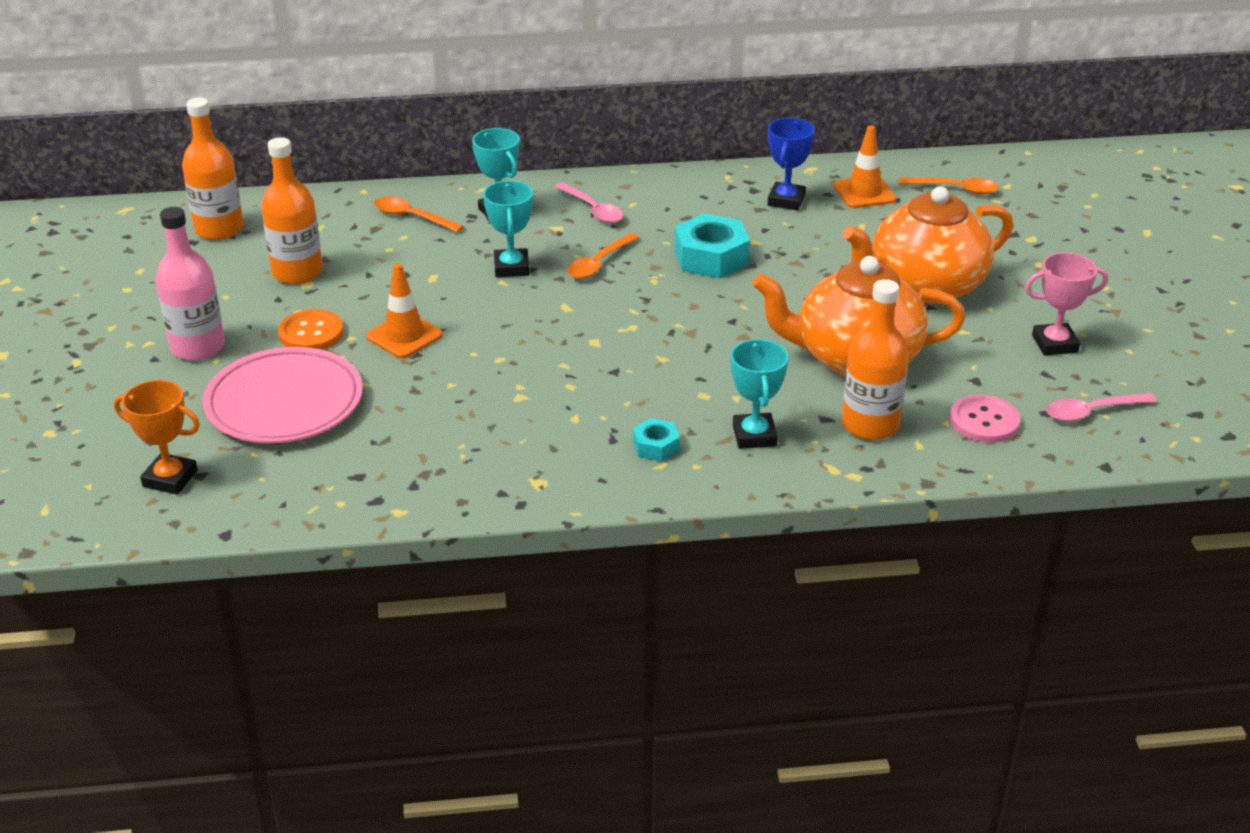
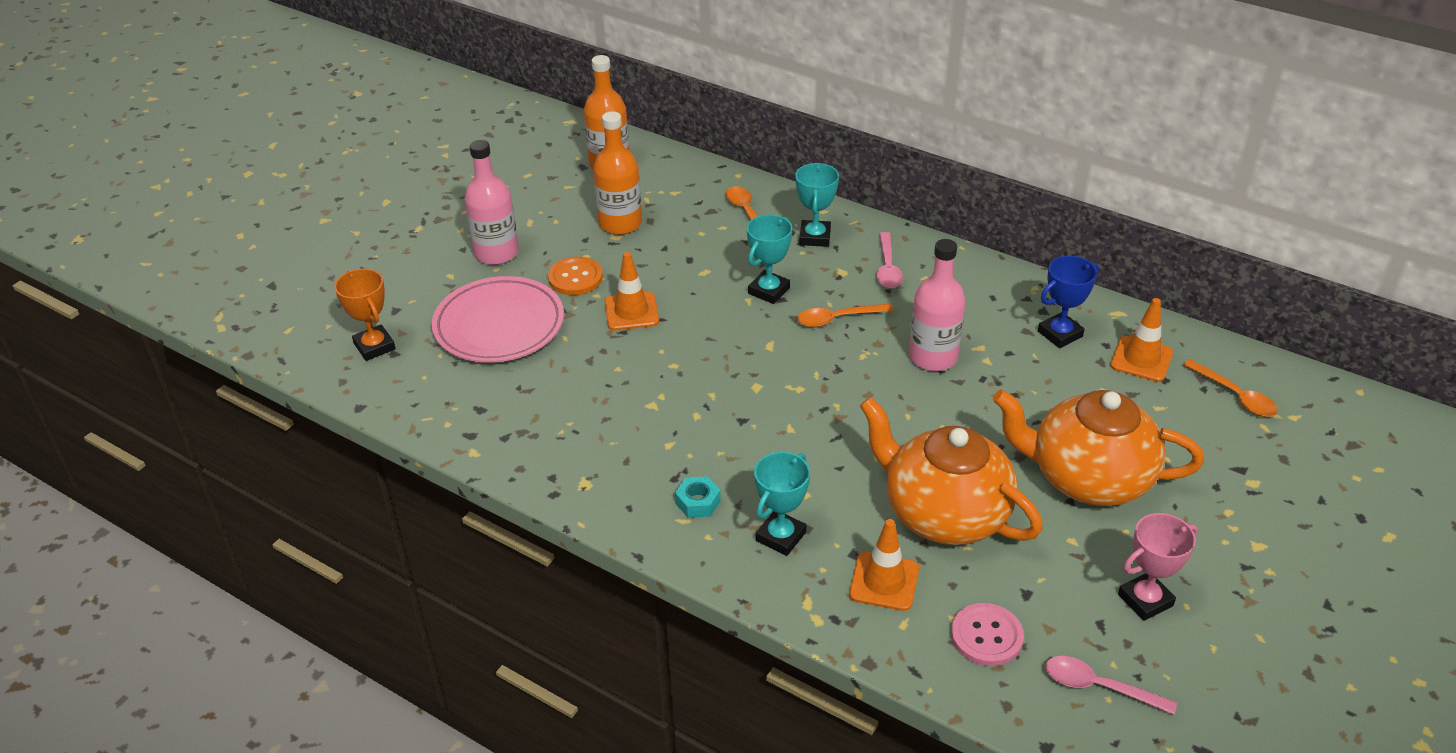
camera: 40 degrees right, 5 degrees up
turquoise nut [674,213,750,278] -> pink bottle [909,239,966,371]
orange bottle [842,279,909,440] -> orange traffic cone [849,519,919,611]
pink trophy [1025,253,1108,355] -> pink trophy turned 60 degrees counterclockwise [1118,513,1198,621]

